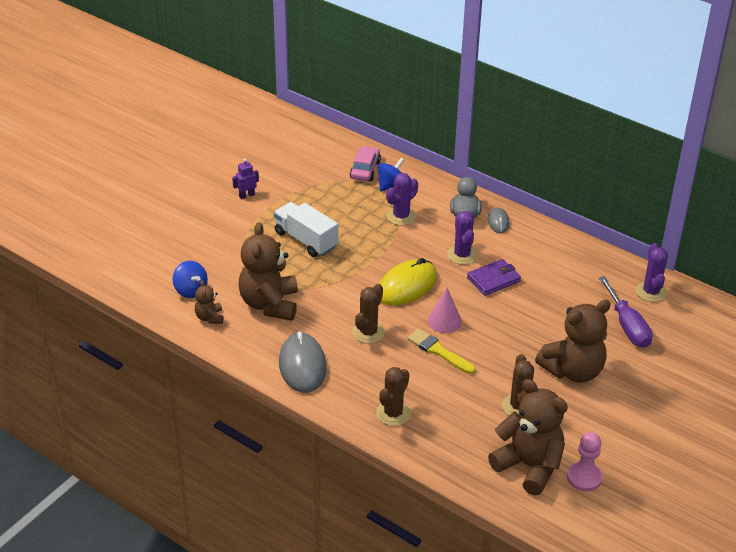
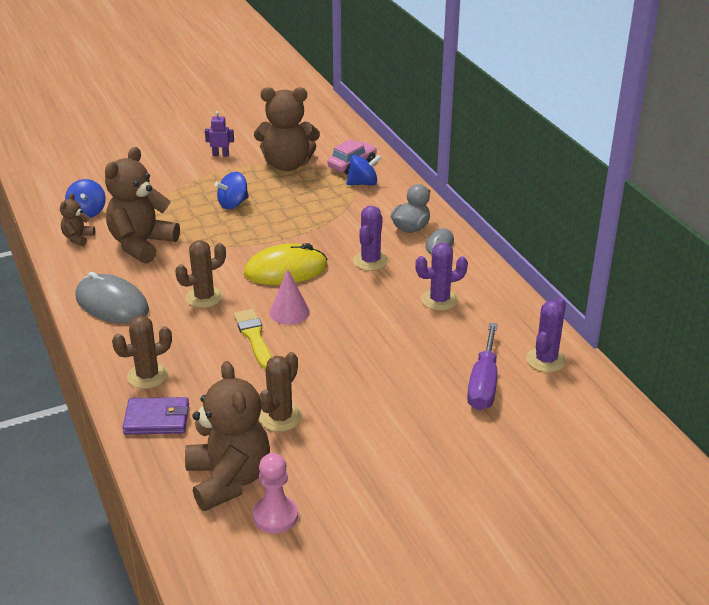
camera: 30 degrees right, 5 degrees down
white truck [274,202,338,257] -> blue spinning top [215,172,249,209]
grey mouse [279,331,327,393] -> grey mouse turned 75 degrees counterclockwise [76,272,149,324]
purple cactus [386,173,418,225] -> purple cactus moved to [415,243,468,311]
purple wallet [467,259,521,296] -> purple wallet moved to [122,397,189,434]
brown teddy bear [535,300,611,383] -> brown teddy bear moved to [254,87,320,171]

